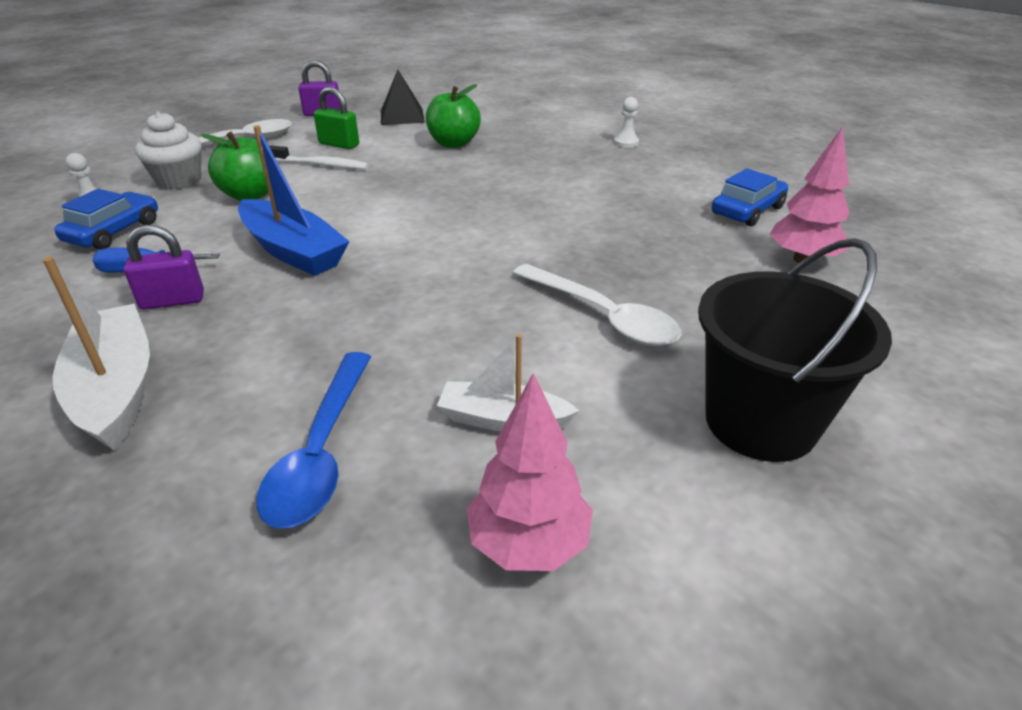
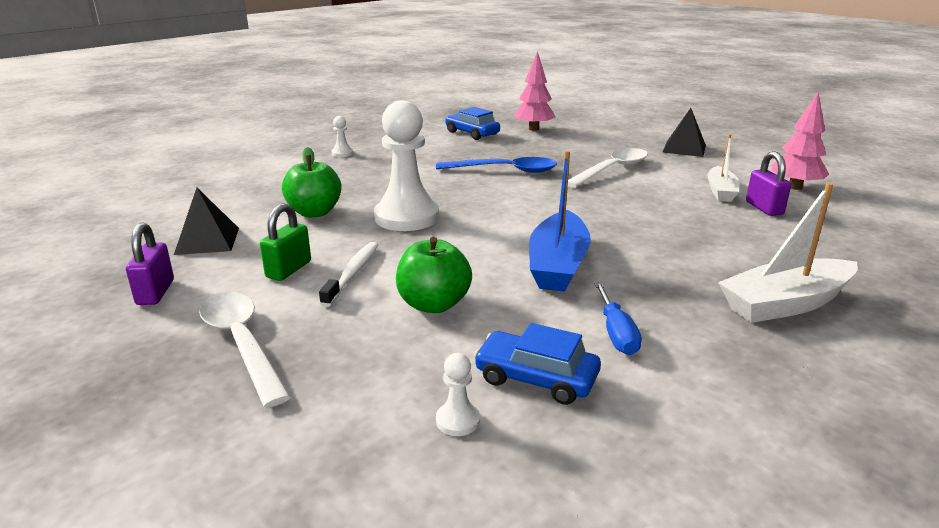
camera: 90 degrees left, 10 degrees down
purple padlock [124,225,204,310] -> purple padlock moved to [746,151,791,216]
white cupcake [135,112,202,189] -> none
blue boat [238,125,350,276] -> blue boat turned 150 degrees clockwise [529,150,591,292]
blue spoon [256,352,371,529] -> blue spoon moved to [436,157,557,173]
black bucket [698,238,892,462] -> black pyramid [663,108,706,157]
none -> white pawn [374,101,439,231]

